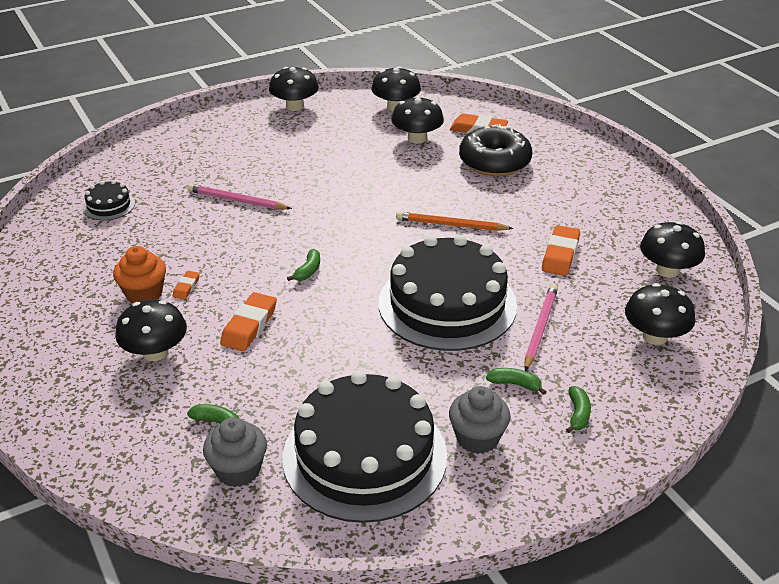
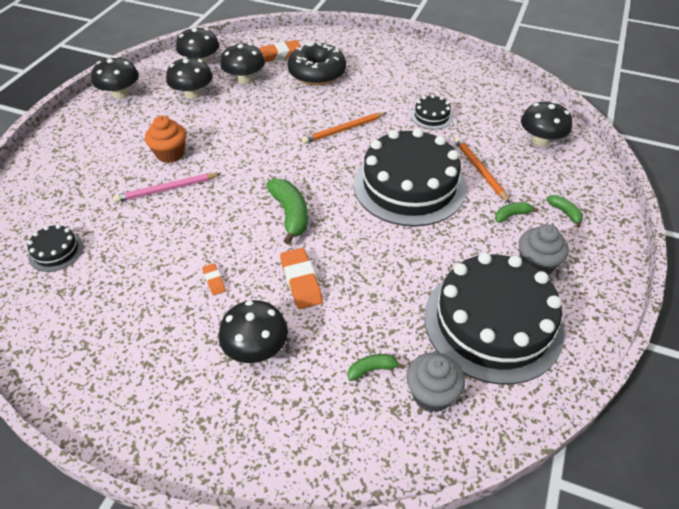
camera: 40 degrees left, 10 degrees up
orange cupcake [113,246,166,303] -> orange cupcake moved to [145,116,186,163]
green banana [287,249,320,281] -> green banana [266,179,308,245], size x1.87
pink pencil [524,284,558,371] -> orange pencil [455,137,510,203]
orange eraser [542,225,580,276] -> black cake [411,95,453,130]
black mushroom [640,221,705,278] -> black mushroom moved to [166,57,213,99]

